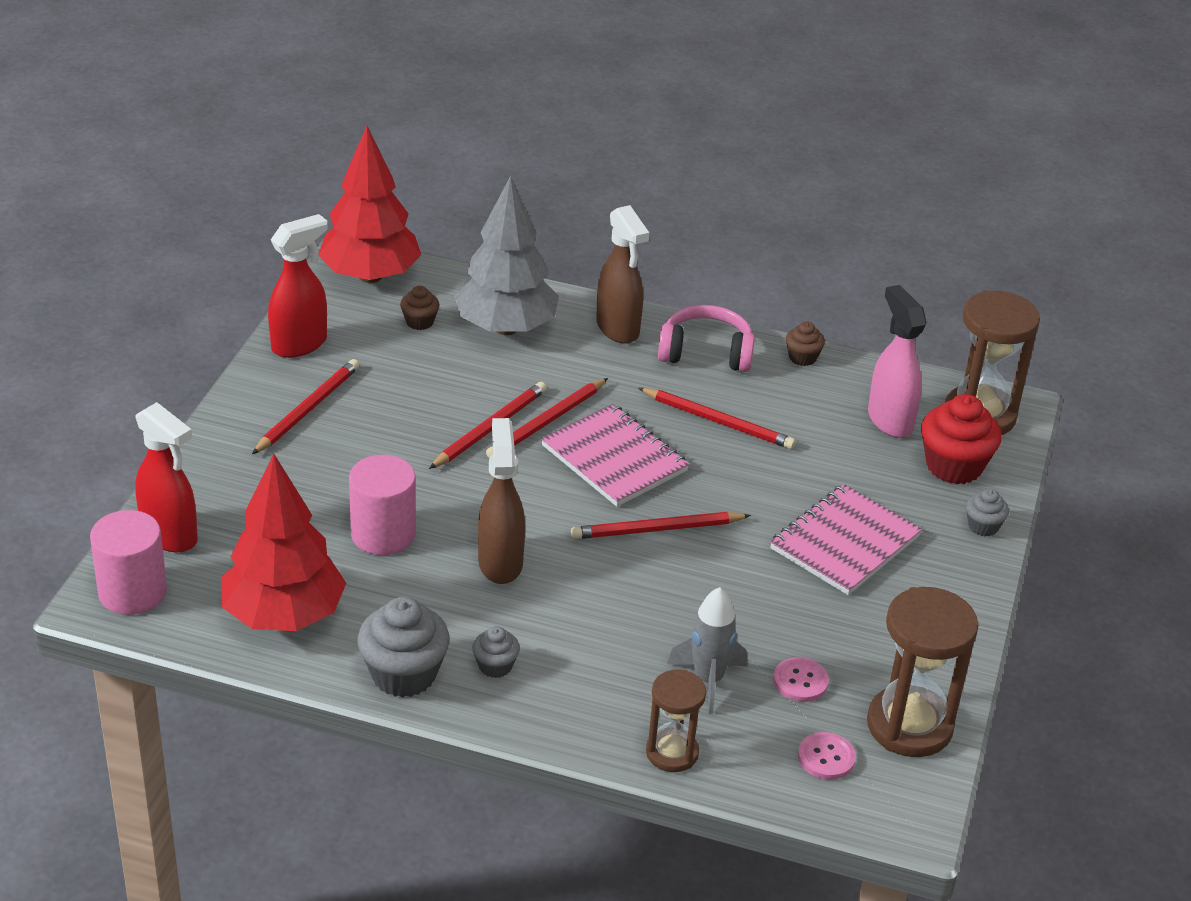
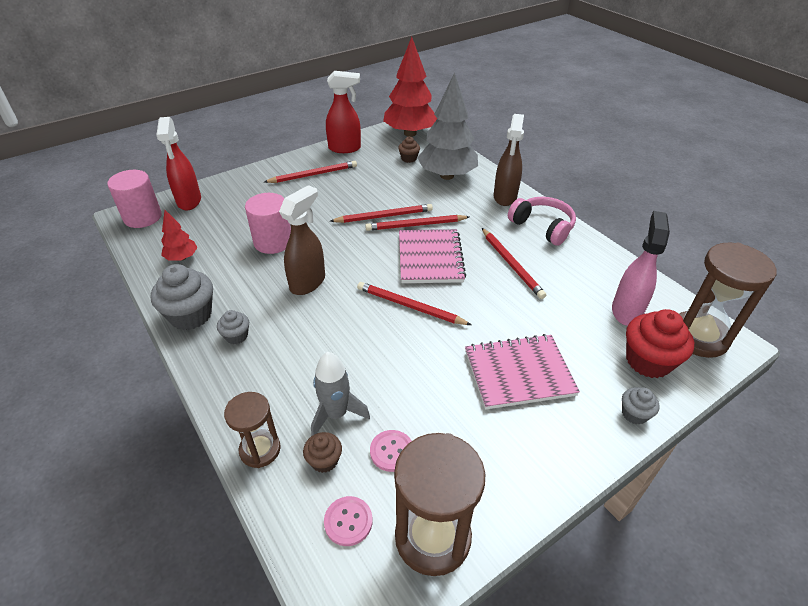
camera: 40 degrees right, 5 degrees up
red tree [221,454,346,631] -> red tree [161,210,197,261], size x0.47
brown cupcake [786,321,825,366] -> brown cupcake moved to [303,432,342,473]

